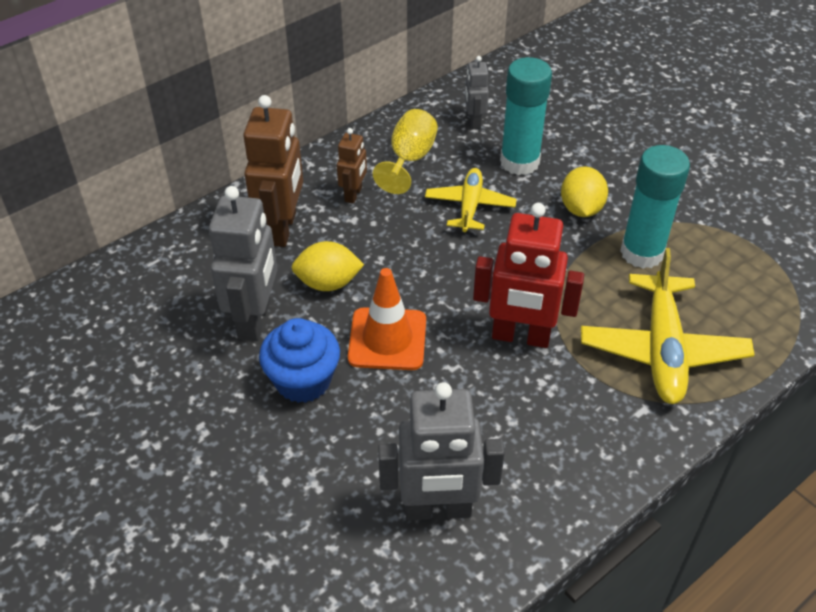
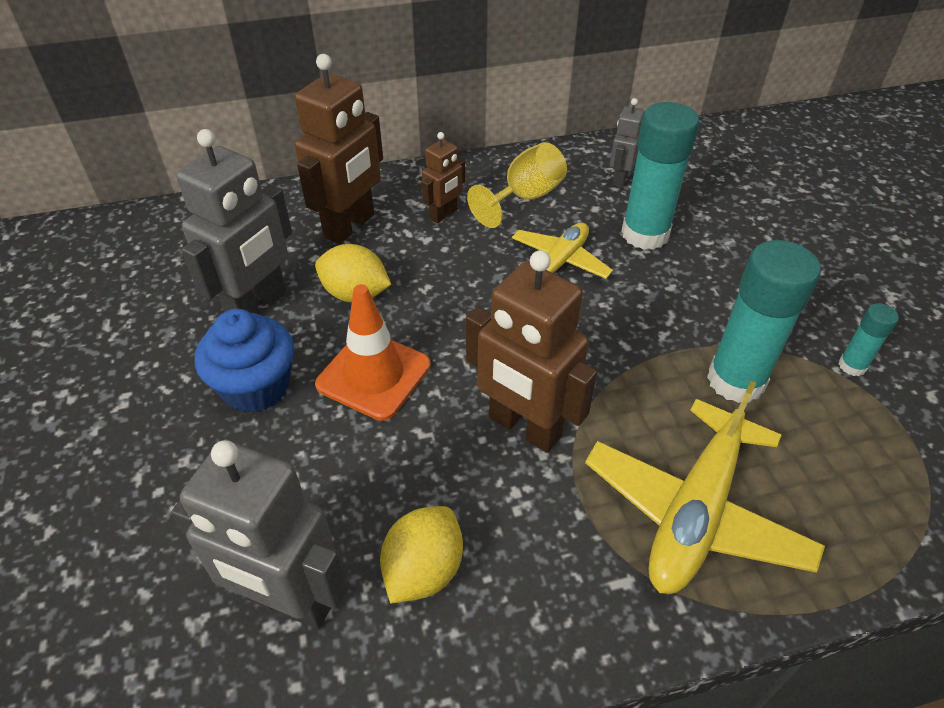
camera: 25 degrees right, 0 degrees up
red robot [473,203,584,348] -> brown robot [466,250,597,453]
yellow lemon [561,166,608,217] -> yellow lemon moved to [380,506,463,604]
none -> turquoise glue stick [838,304,899,376]

